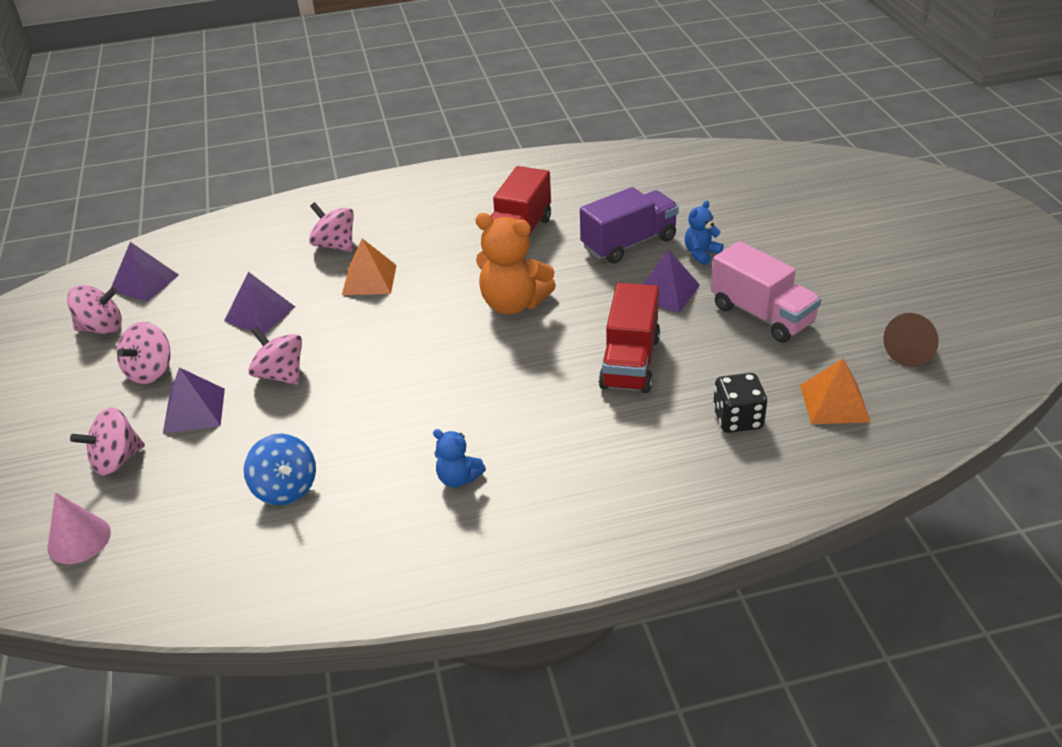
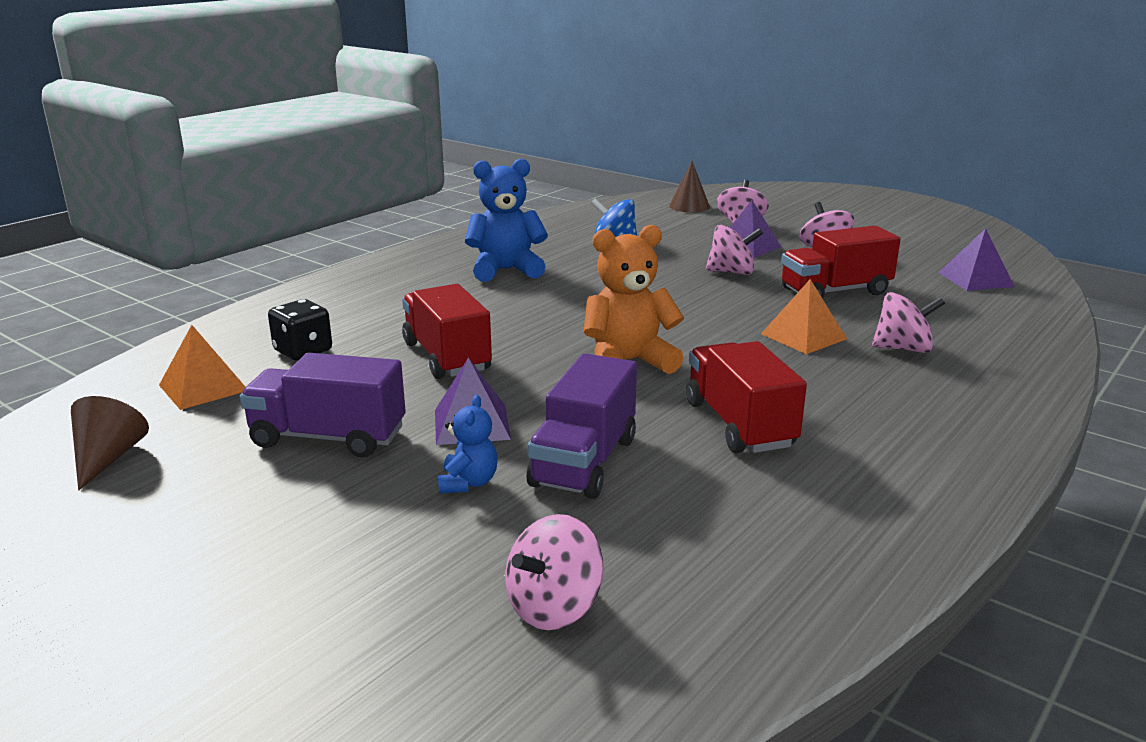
camera: 140 degrees right, 15 degrees down
pink cone [47,492,111,564] -> brown cone [669,161,710,212]
pink spinning top [67,285,122,334] -> pink spinning top moved to [505,514,604,630]
purple pyramid [224,272,295,334] -> red truck [781,226,901,298]
blue teddy bear [433,429,486,488] -> blue teddy bear [465,159,548,282], size x1.90
pink truck [711,241,821,343] -> purple truck [240,353,406,457]

